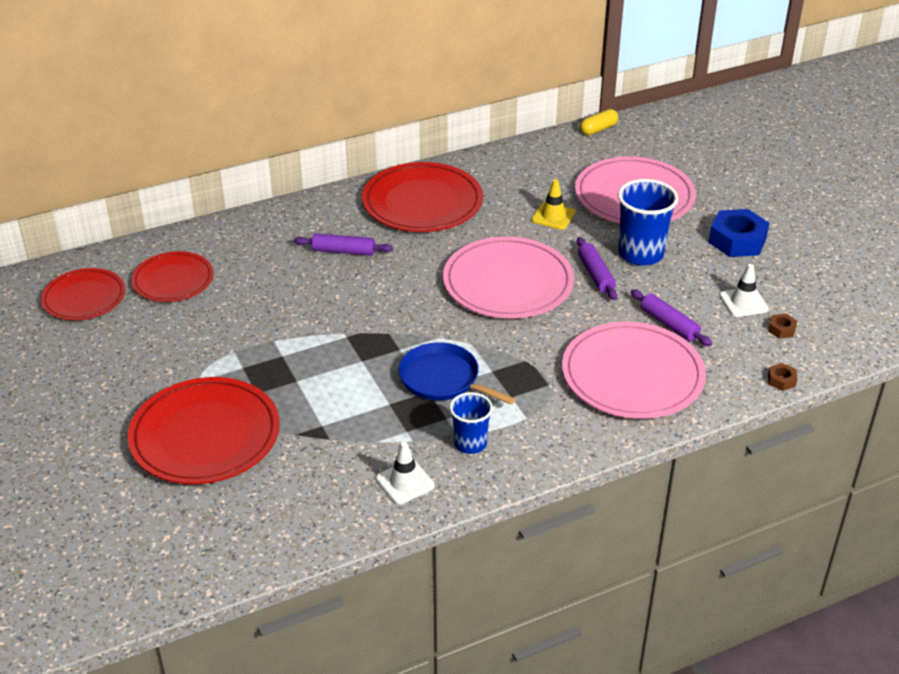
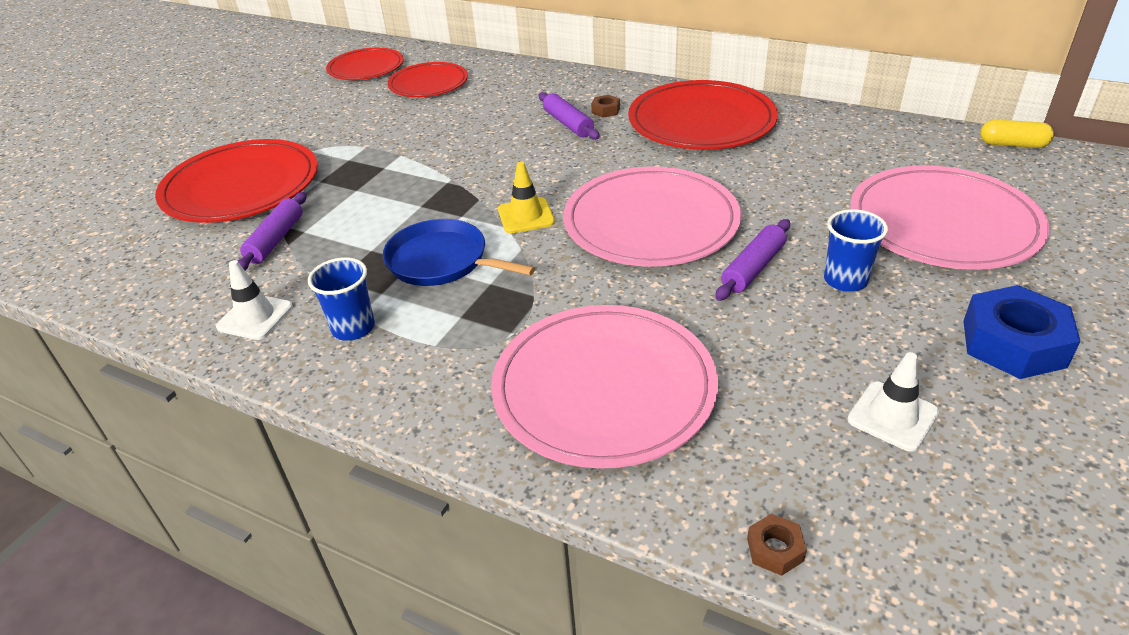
camera: 55 degrees right, 0 degrees up
blue pan [399,342,515,405] -> blue pan turned 60 degrees counterclockwise [383,219,535,286]
yellow traffic cone [531,179,575,230] -> yellow traffic cone moved to [498,162,555,234]
blue cup [618,179,678,266] -> blue cup [824,209,888,292], size x0.61
purple rolling pin [631,290,712,346] -> purple rolling pin moved to [238,192,307,270]
brown nut [768,314,797,339] -> brown nut moved to [591,95,620,118]

